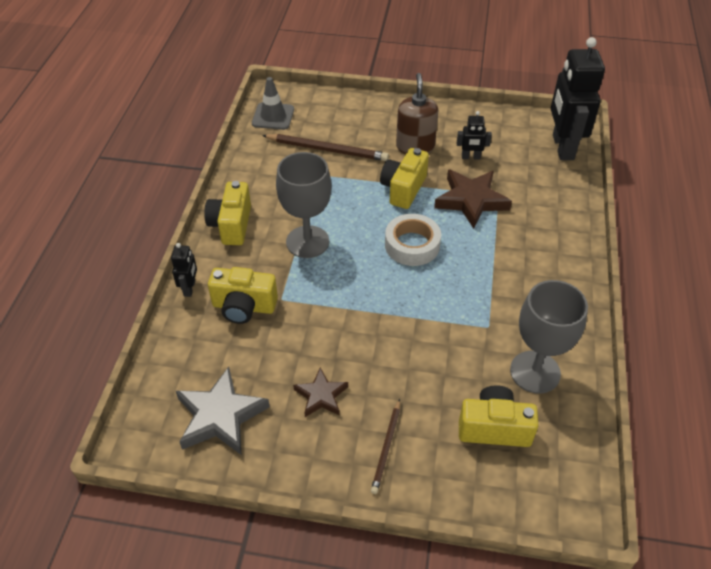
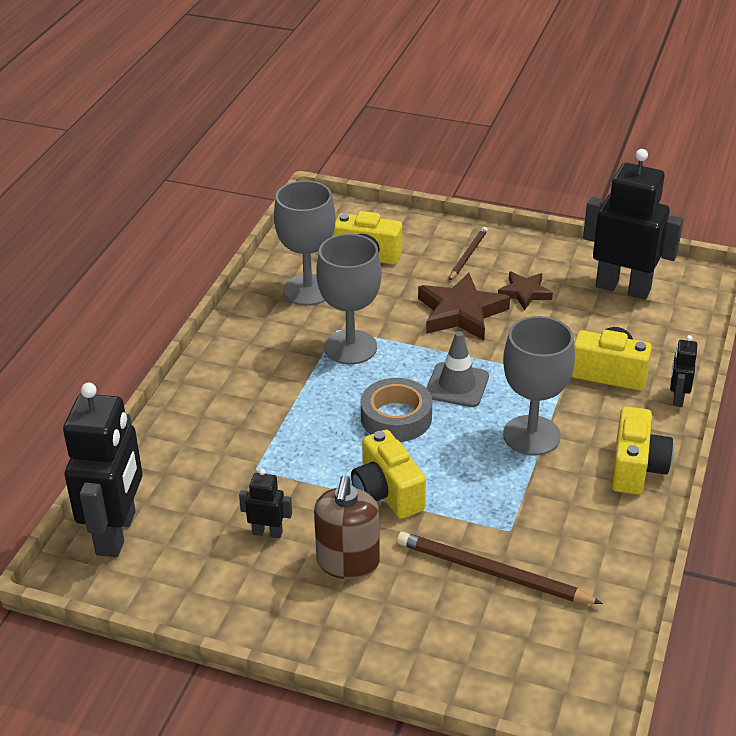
camera: 170 degrees left, 10 degrees down
grey star [176,367,270,455] -> black robot [583,149,683,300]
grey traffic cone [252,77,294,130] -> grey traffic cone moved to [426,331,489,407]
yellow camera [380,148,429,209] -> yellow camera turned 120 degrees clockwise [351,430,426,519]
white tape [385,214,441,266] -> grey tape [361,378,432,442]
brown star [434,169,512,229] -> brown star moved to [418,272,510,340]
none -> grey goblet [316,234,382,365]

